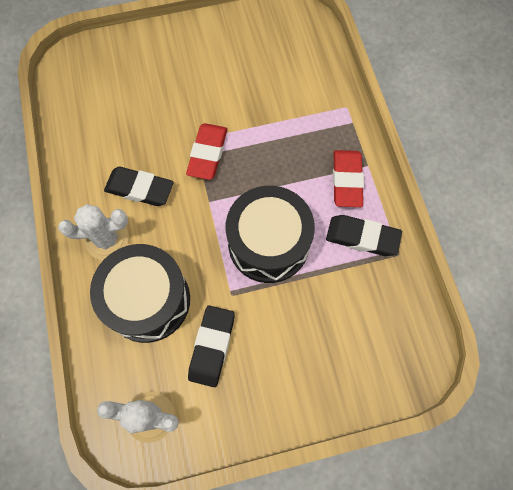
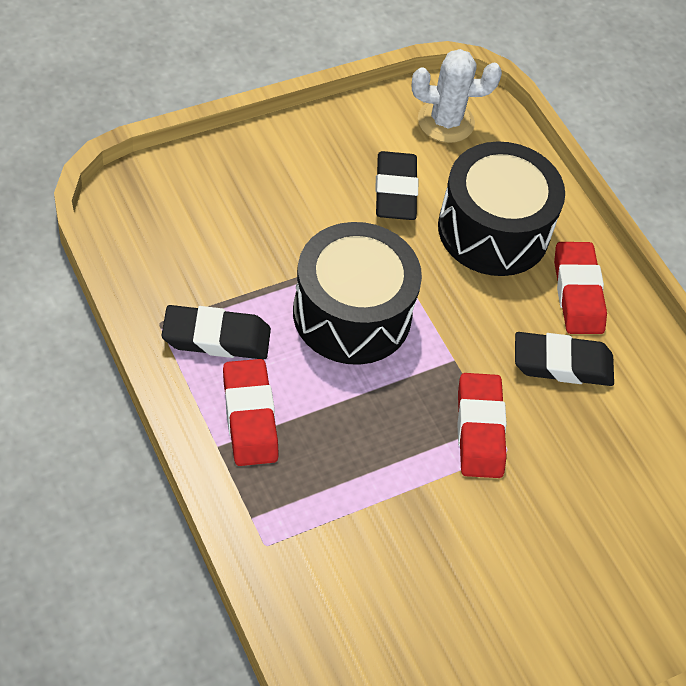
camera: 160 degrees right, 15 degrees down
white cactus [58,204,129,260] -> red eraser [554,242,607,334]

